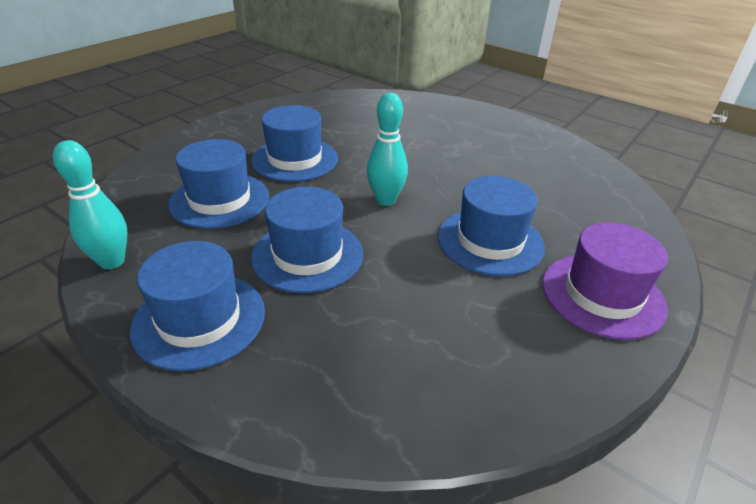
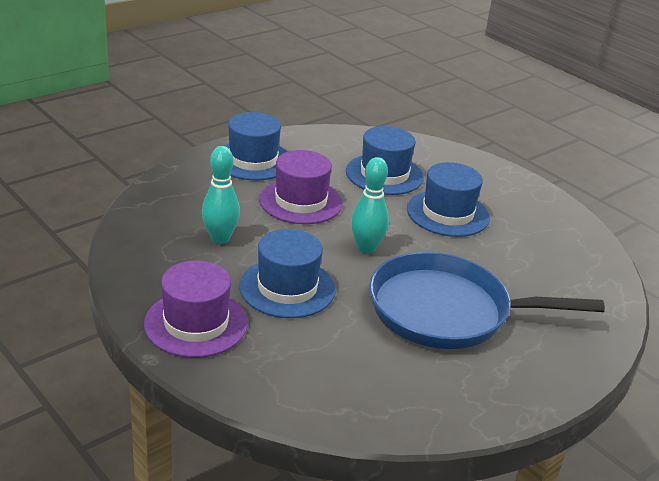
camera: 100 degrees right, 5 degrees down
turquoise bowling pin [53,140,128,269] -> turquoise bowling pin moved to [202,146,240,244]
blue hat [251,187,363,293] -> purple hat [259,150,343,224]
none -> blue pan [369,252,605,349]

